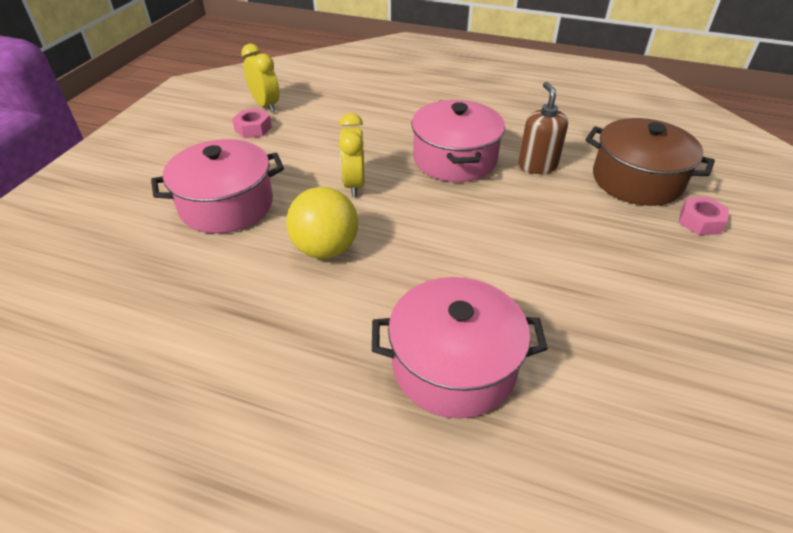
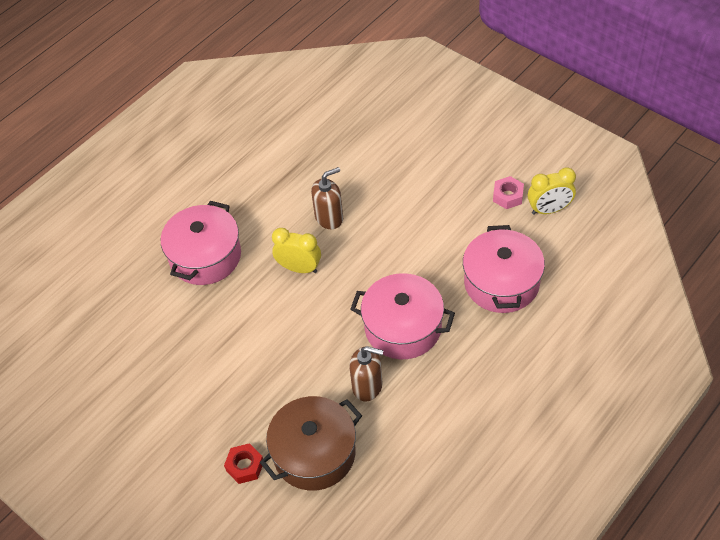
camera: 115 degrees right, 10 degrees up
pink pot [151,139,284,234] -> pink pot moved to [463,225,545,313]
yellow ball [286,187,358,259] -> brown soap dispenser [311,167,343,229]
yellow clock [339,113,365,197] -> yellow clock moved to [272,228,321,273]
pink nut [679,197,729,235] -> red nut [224,443,263,484]

